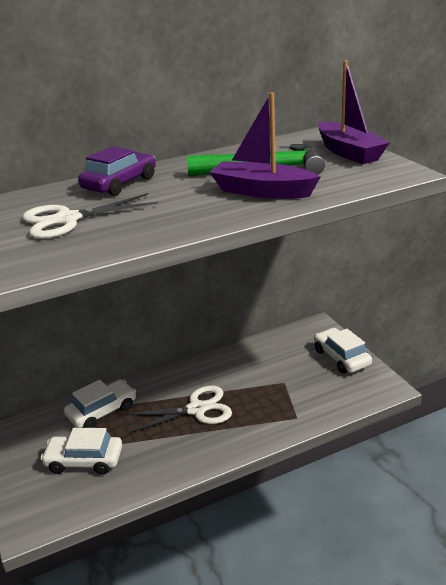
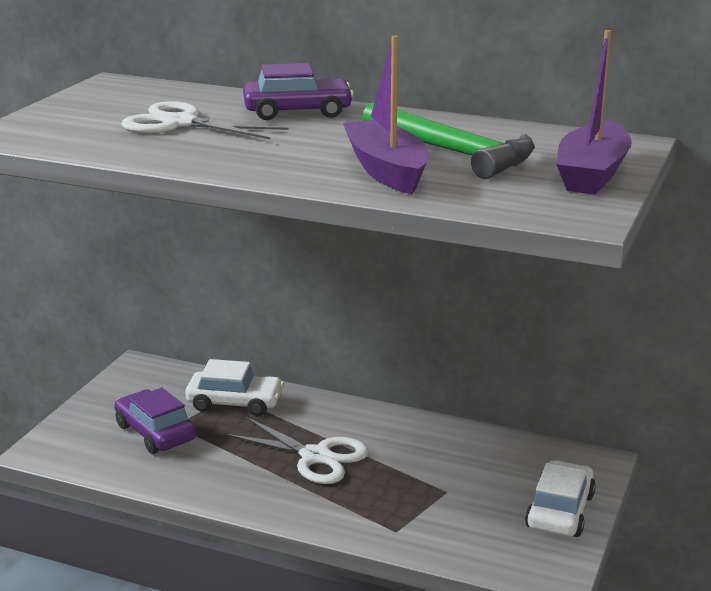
camera: 45 degrees right, 5 degrees down
white car [40,428,122,475] -> purple car [114,388,196,454]

